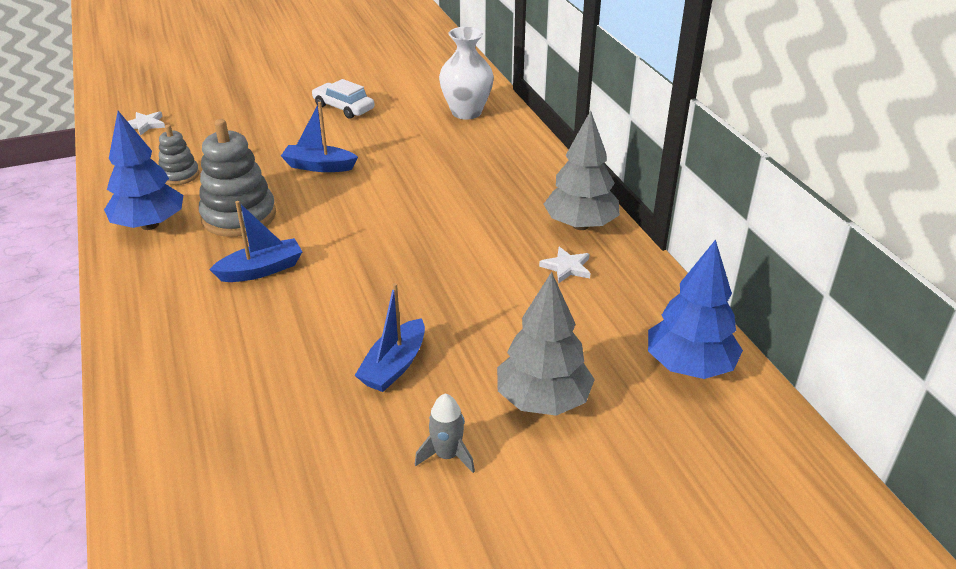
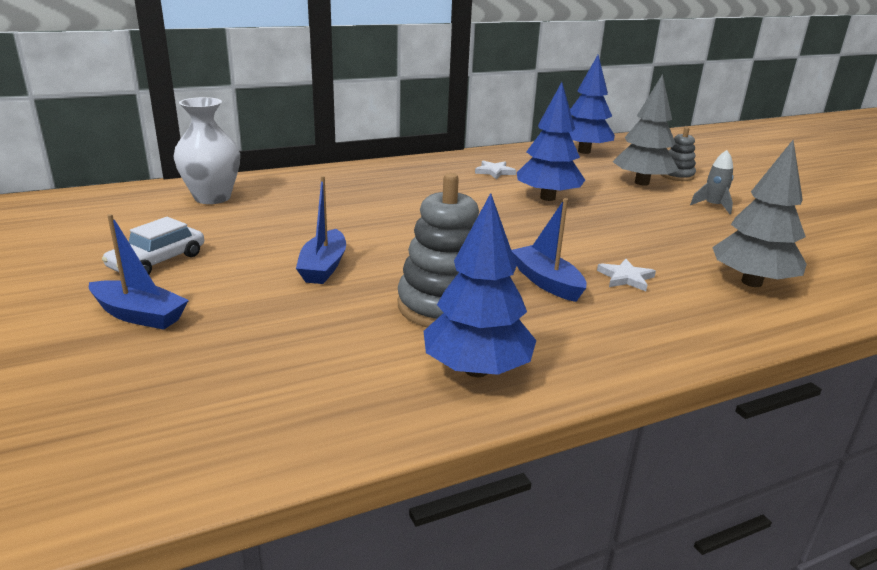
camera: 95 degrees left, 10 degrees down
white star [127,111,165,136] -> white star moved to [597,259,656,291]
grey stacking toy [158,125,199,185] -> grey stacking toy moved to [661,127,696,181]
blue boat [355,283,425,392] -> blue boat moved to [89,214,189,330]
grey tree [544,111,620,230] -> grey tree moved to [712,140,807,287]
none -> blue tree [517,82,585,201]

